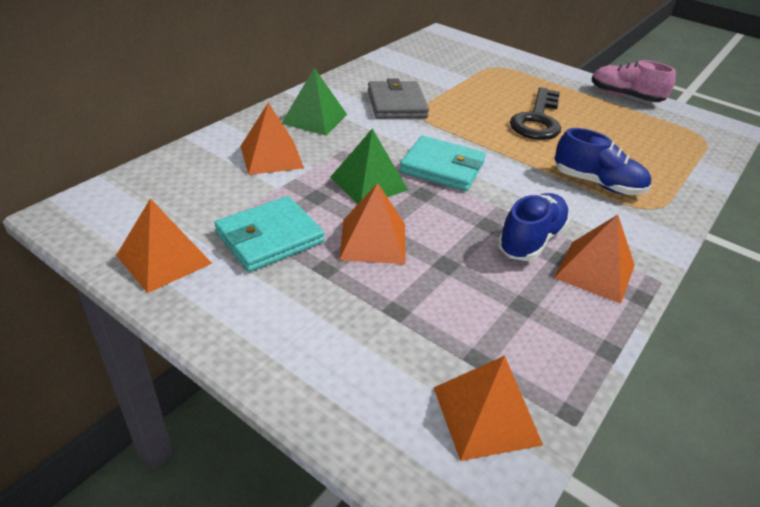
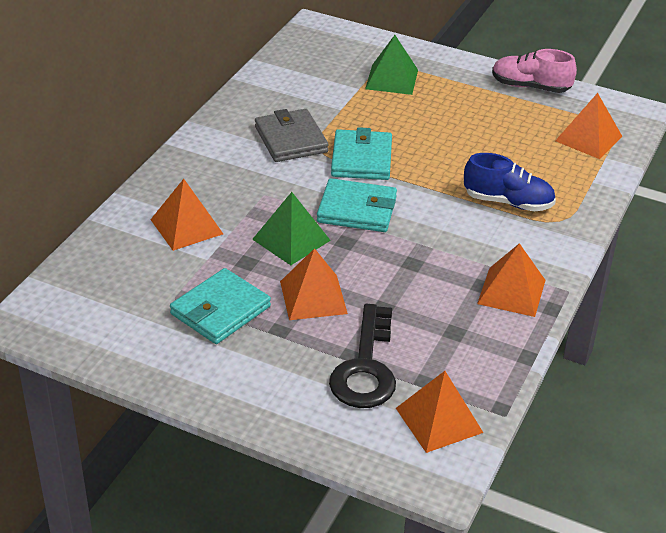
camera: 10 degrees left, 0 degrees up
orange pyramid [116,198,213,293] -> orange pyramid moved to [555,93,623,159]
green pyramid [282,68,347,136] -> green pyramid moved to [365,35,418,95]
blue shoe [497,193,570,261] -> none
black key [510,87,561,140] -> black key moved to [329,304,396,408]
none -> turquoise wallet [331,127,392,180]

